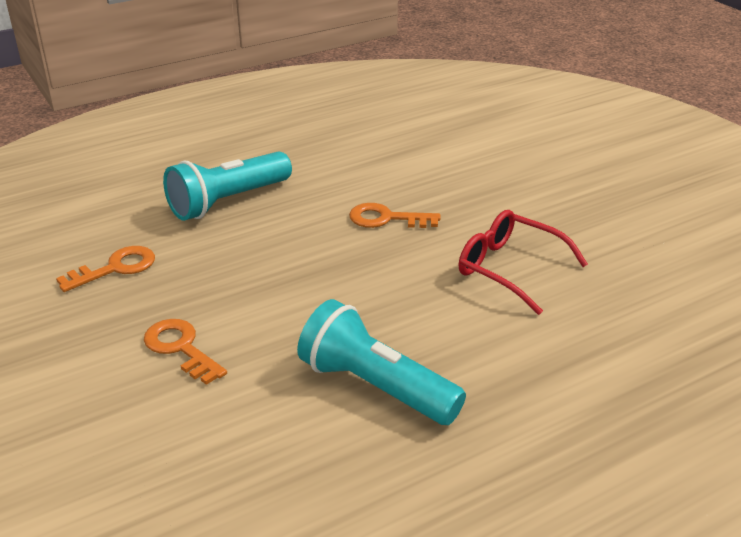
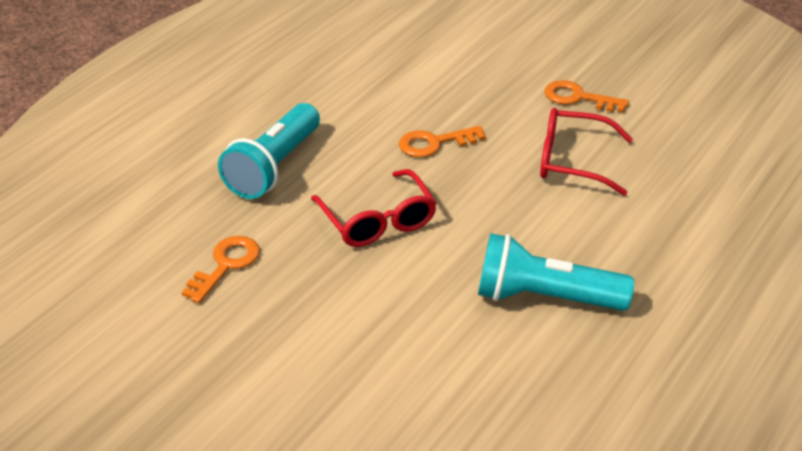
camera: 25 degrees left, 5 degrees up
orange key [144,319,227,385] -> orange key moved to [544,80,629,113]
none -> red glasses [311,169,437,247]

